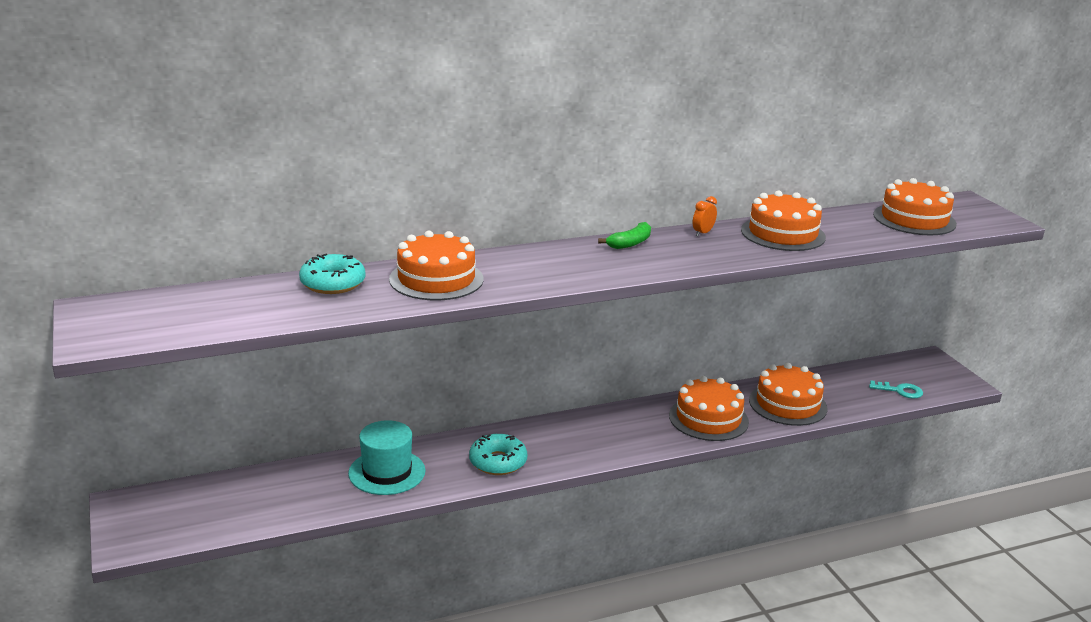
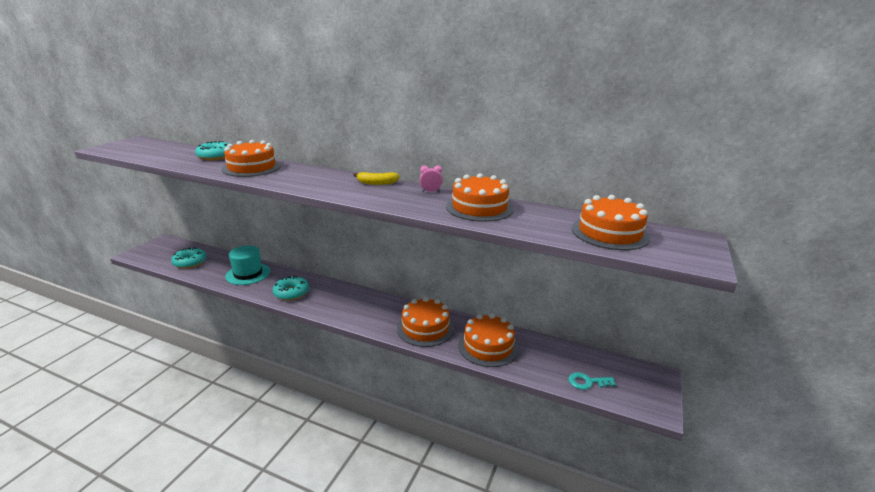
camera: 45 degrees right, 0 degrees up
green banana [598,222,651,249] -> yellow banana [353,172,399,185]
orange clock [693,196,717,236] -> pink clock [419,165,443,192]
turquoise key [869,380,923,399] -> turquoise key turned 120 degrees clockwise [568,372,616,390]
none -> turquoise donut [171,247,207,269]

